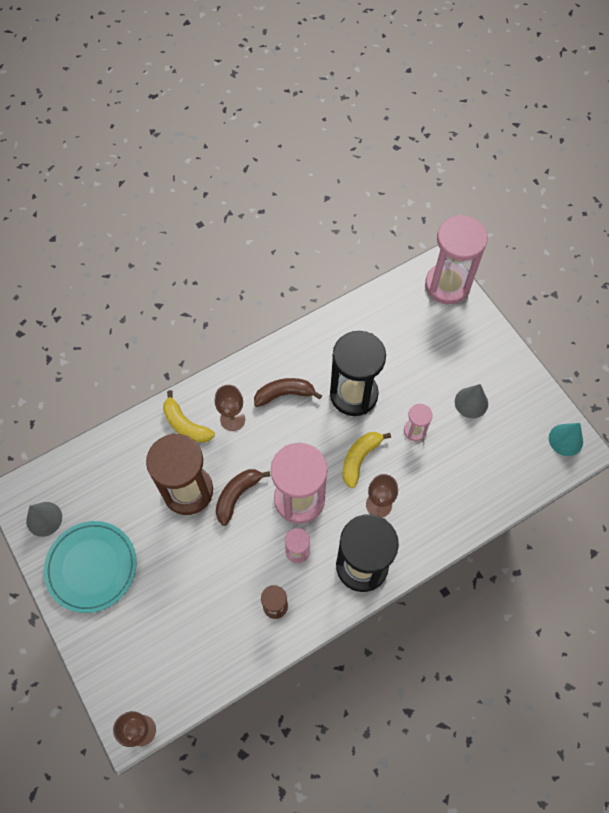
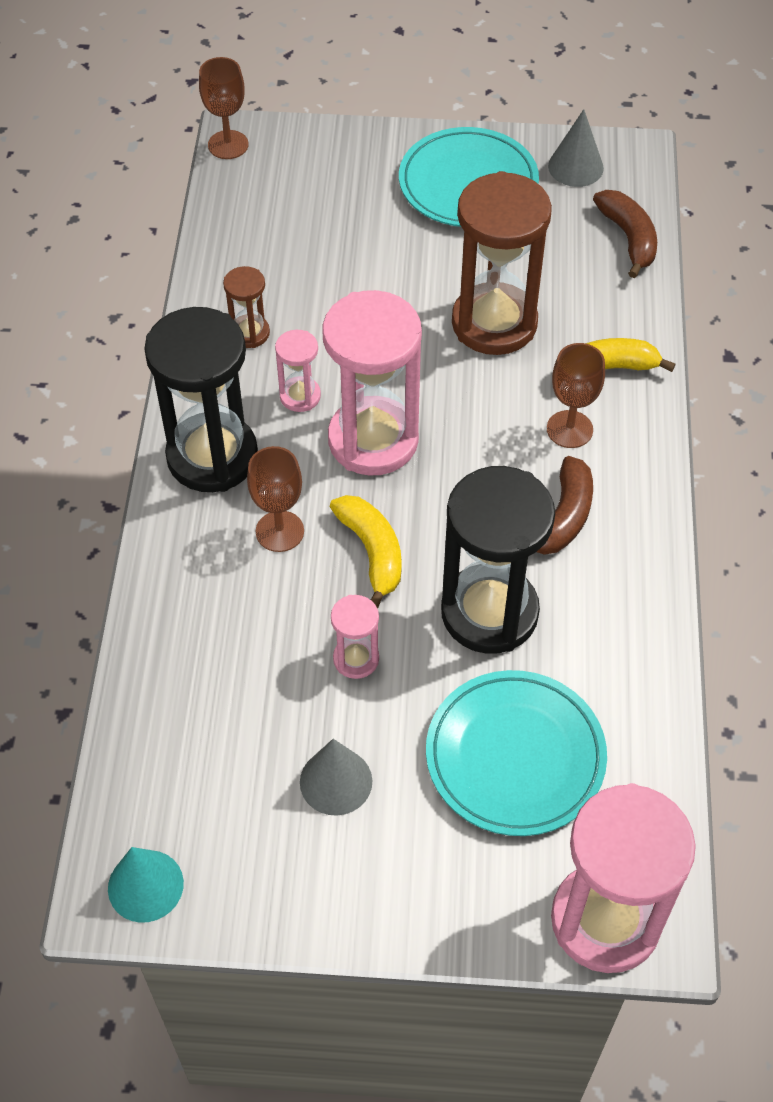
camera: 125 degrees right, 10 degrees down
brown banana [216,469,270,526] -> brown banana moved to [593,190,657,278]
none -> turquoise plate [426,670,607,836]

